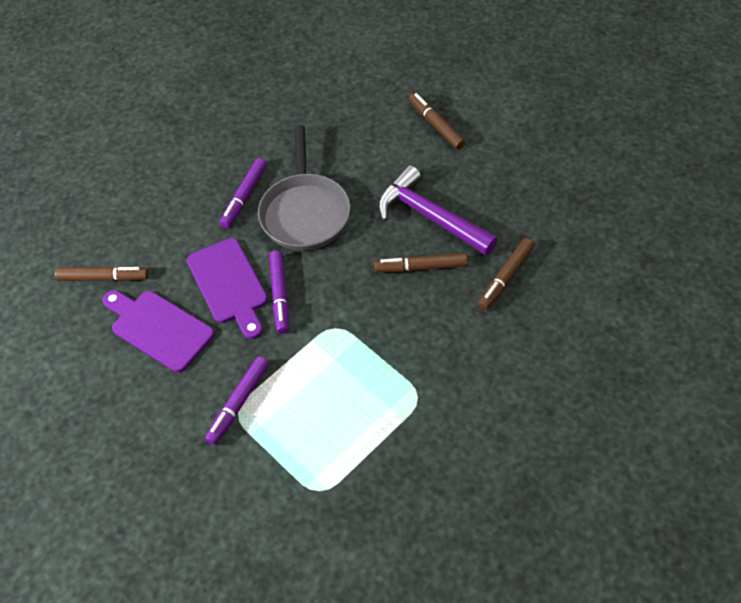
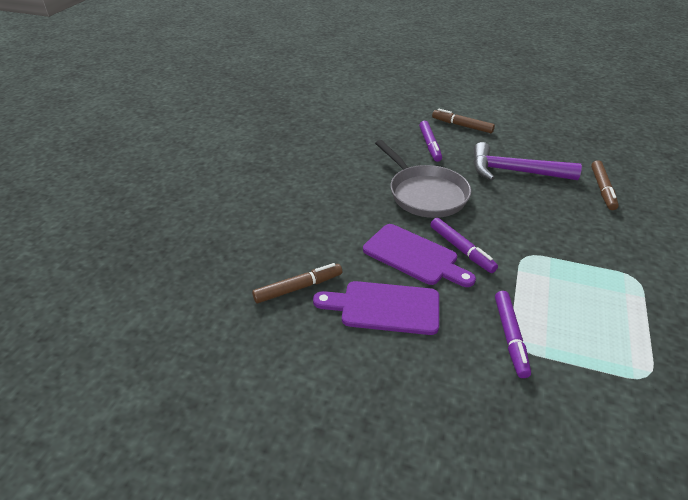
camera: 30 degrees left, 15 degrees down
purple marker [220,158,267,228] -> purple marker moved to [419,121,442,162]
brown marker [374,253,468,272] -> none

